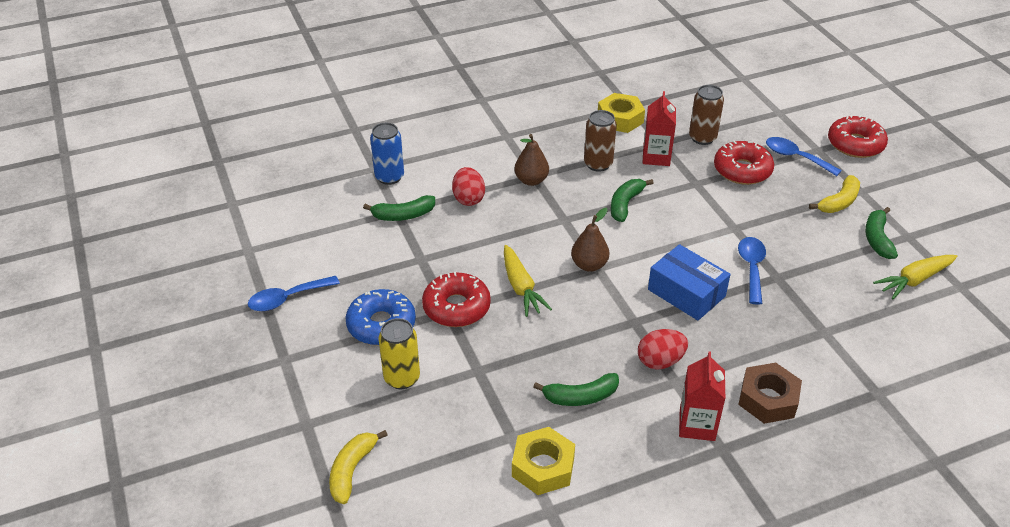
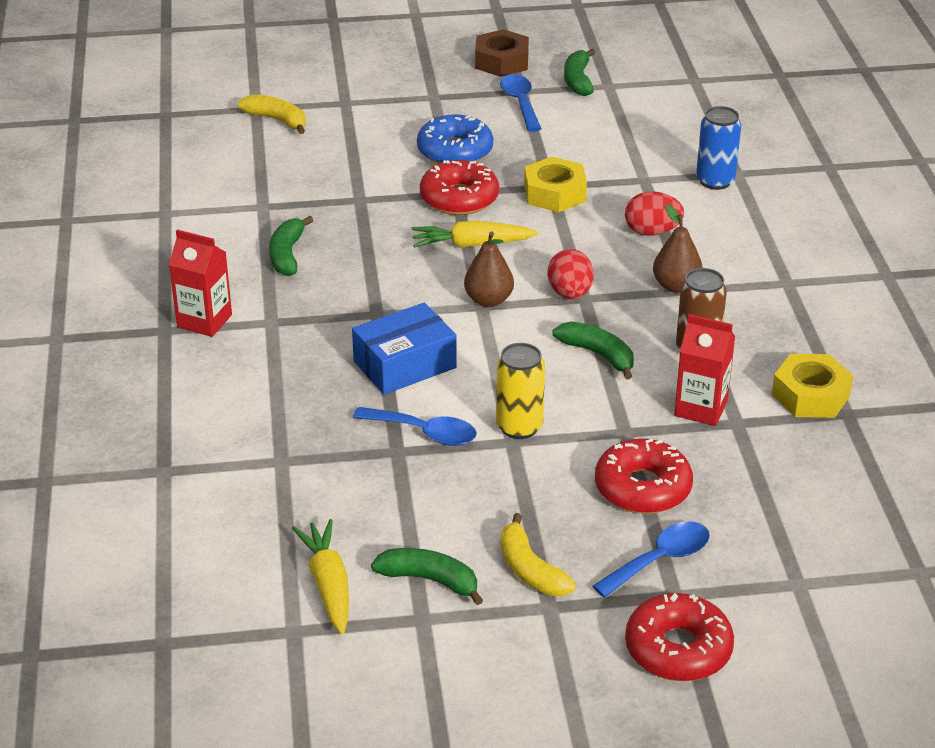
camera: 105 degrees right, 5 degrees down
green banana [363,195,435,221] -> green banana moved to [564,49,596,96]
yellow can [379,318,420,389] -> yellow can moved to [496,343,545,439]
yellow nut [512,427,575,495] -> yellow nut moved to [524,156,587,212]
red egg [638,329,688,370] -> red egg moved to [547,249,594,299]
brown can [689,85,724,145] -> none
brown nut [738,363,802,424] -> brown nut moved to [475,29,529,77]

